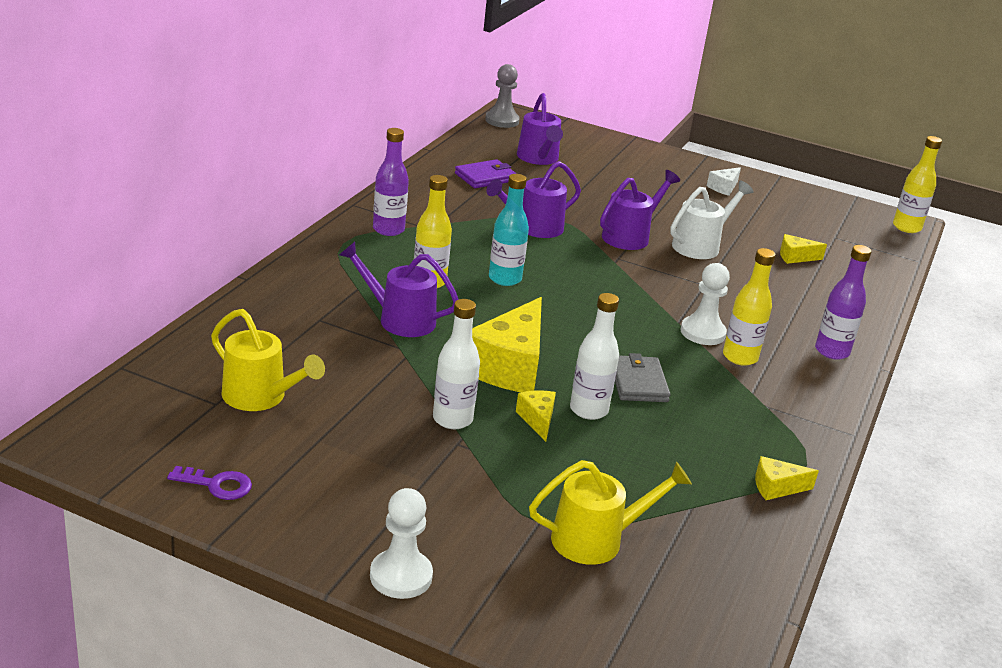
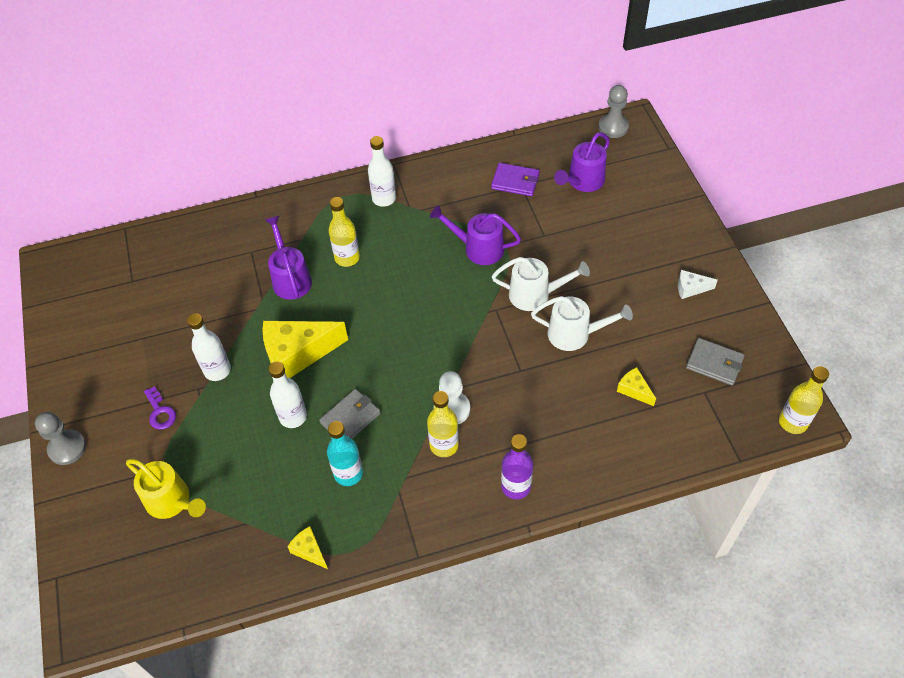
camera: 55 degrees right, 25 degrees up
purple key [167,466,252,500] -> purple key moved to [144,386,176,430]
yellow watering can [211,309,325,411] -> none
white pawn [370,488,433,599] -> grey pawn [35,412,86,465]
purple bottle [373,128,409,236] -> white bottle [368,136,396,207]
turquoise bottle [489,174,529,286] -> turquoise bottle moved to [327,421,363,486]
yellow cheese [516,390,556,442] -> none
purple watering can [600,170,680,250] -> white watering can [492,257,590,311]
none -> grey wallet [686,338,745,386]

